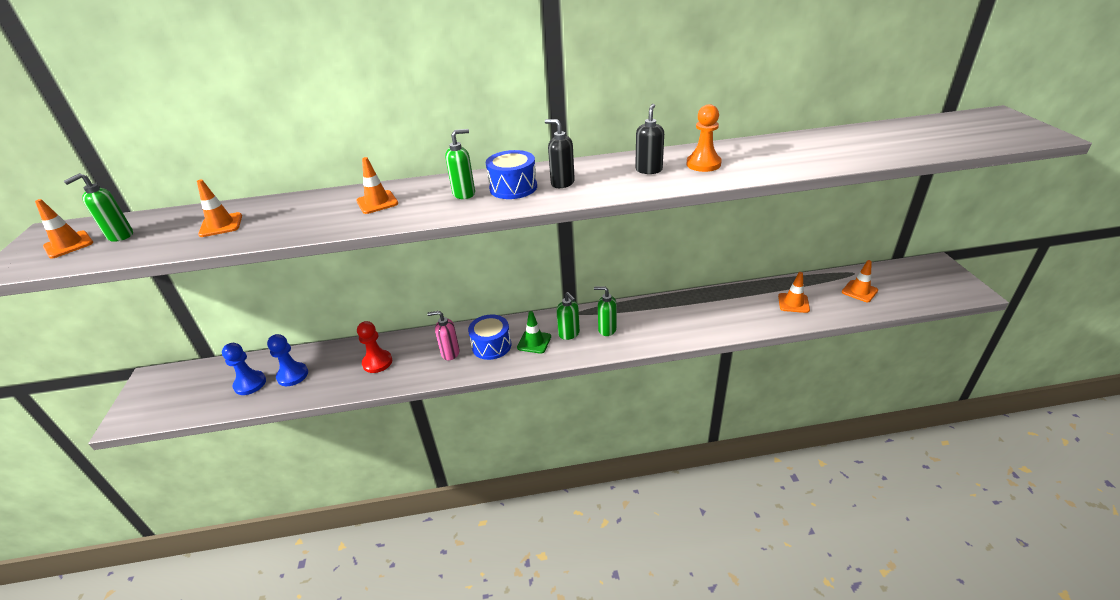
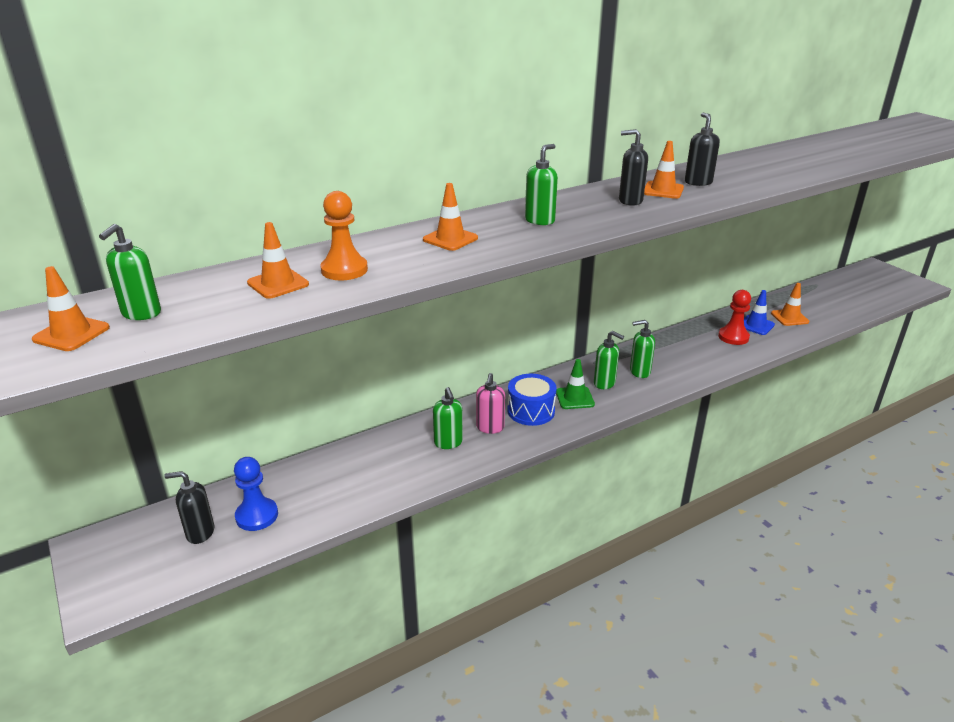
camera: 25 degrees left, 5 degrees down
blue pawn [267,334,308,386] -> none
red pawn [357,321,392,373] -> red pawn moved to [718,290,751,345]
pink soap dispenser [427,311,460,360] -> pink soap dispenser turned 60 degrees counterclockwise [476,373,505,434]
blue drum [486,150,537,199] -> none
orange pawn [687,104,722,172] -> orange pawn moved to [320,191,368,280]
orange traffic cone [842,260,878,302] -> orange traffic cone moved to [644,141,684,199]
none -> black soap dispenser [164,471,214,544]
none -> green soap dispenser [433,387,463,449]
none -> blue traffic cone [744,290,775,335]

